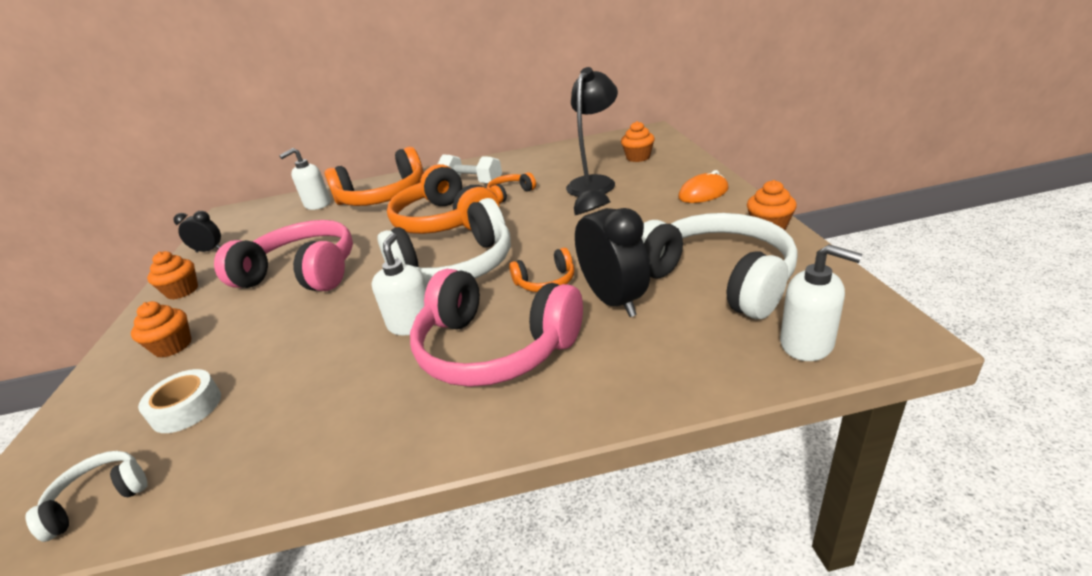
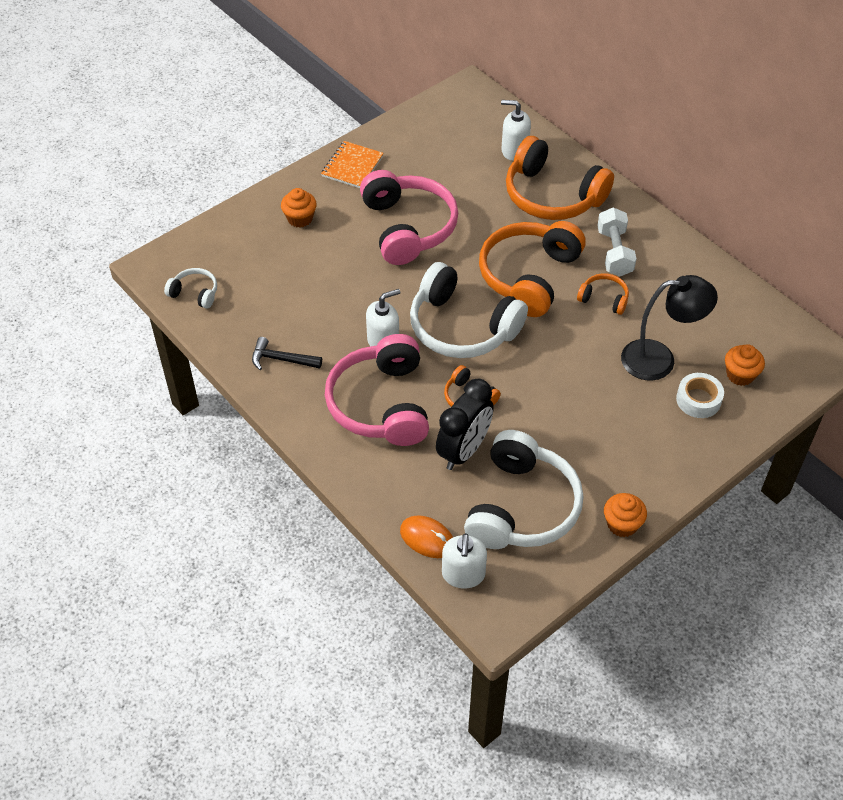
camera: 55 degrees right, 20 degrees up
white tape [138,369,221,433] -> white tape moved to [676,373,724,418]
orange cupcake [147,251,198,300] -> orange notebook [321,141,384,188]
black clock [173,211,221,253] -> none
orange mouse [678,170,729,203] -> orange mouse moved to [400,515,453,558]
none -> black hammer [252,337,322,370]

